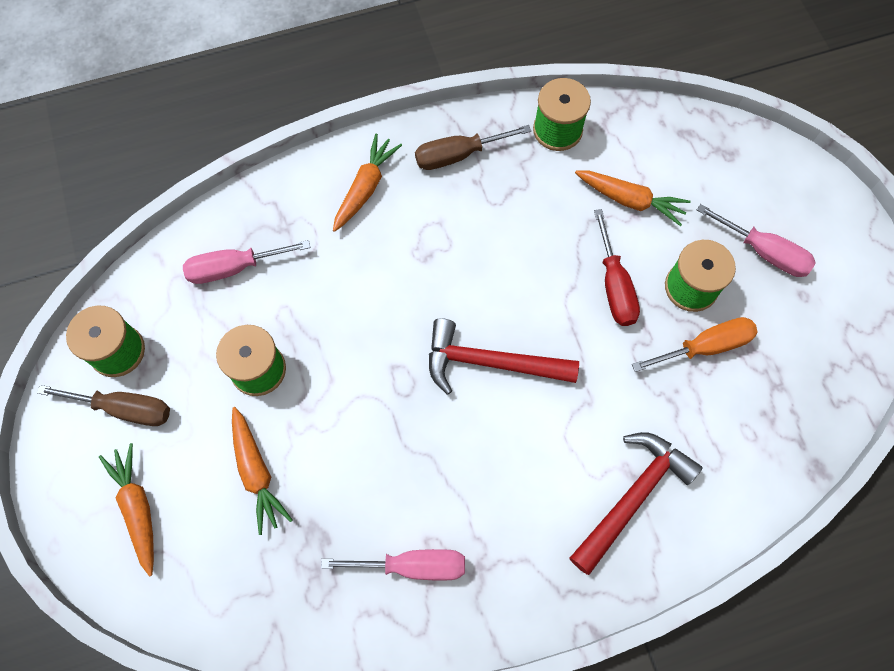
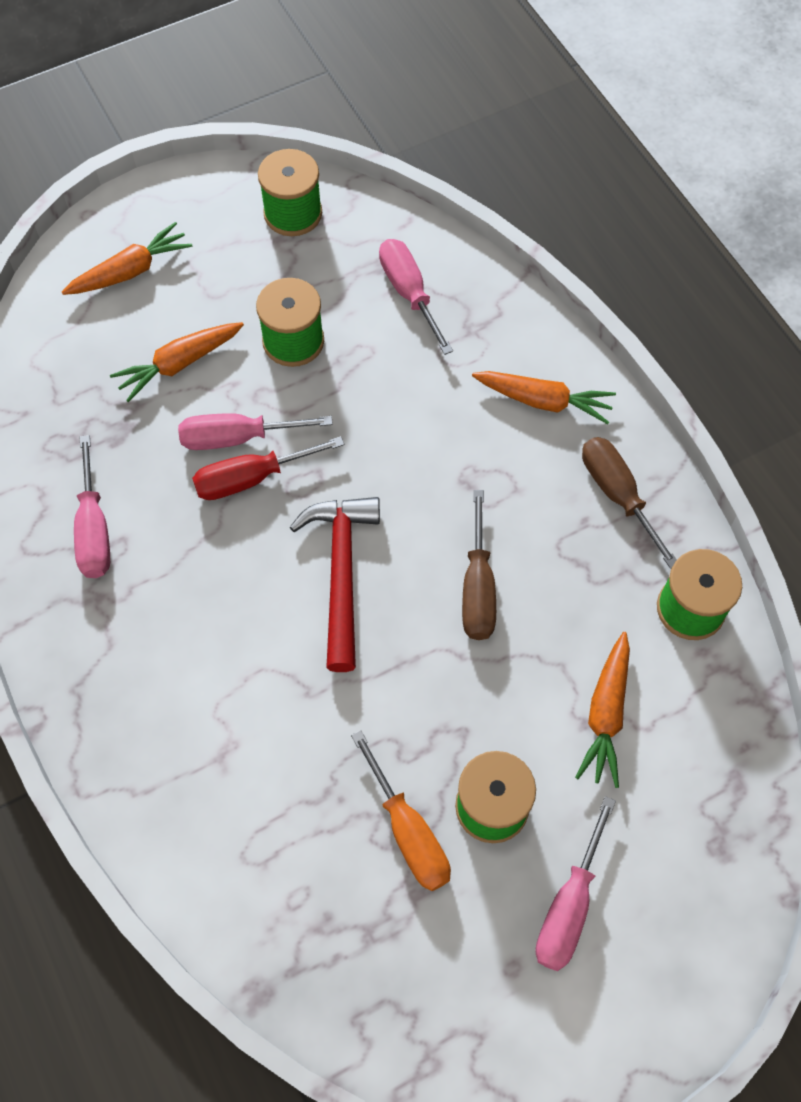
camera: 80 degrees right, 5 degrees down
brown screwdriver [37,385,170,426] -> brown screwdriver moved to [462,490,496,640]
red hammer [570,432,703,575] -> none
red screwdriver [594,209,640,326] -> red screwdriver moved to [192,436,344,500]
none -> pink screwdriver [178,413,333,450]

